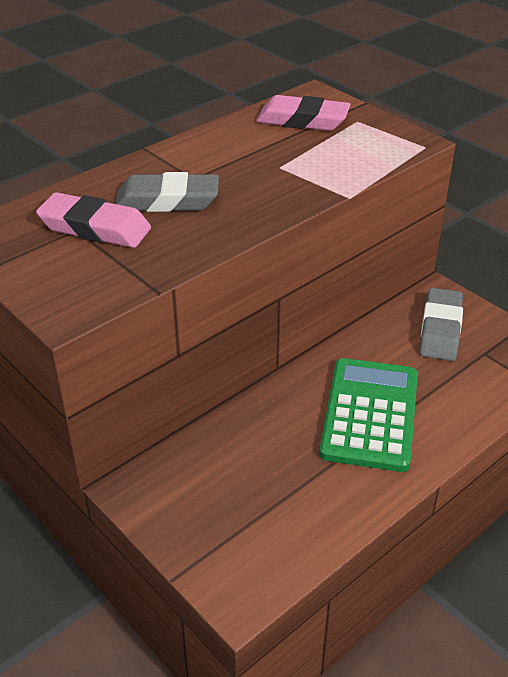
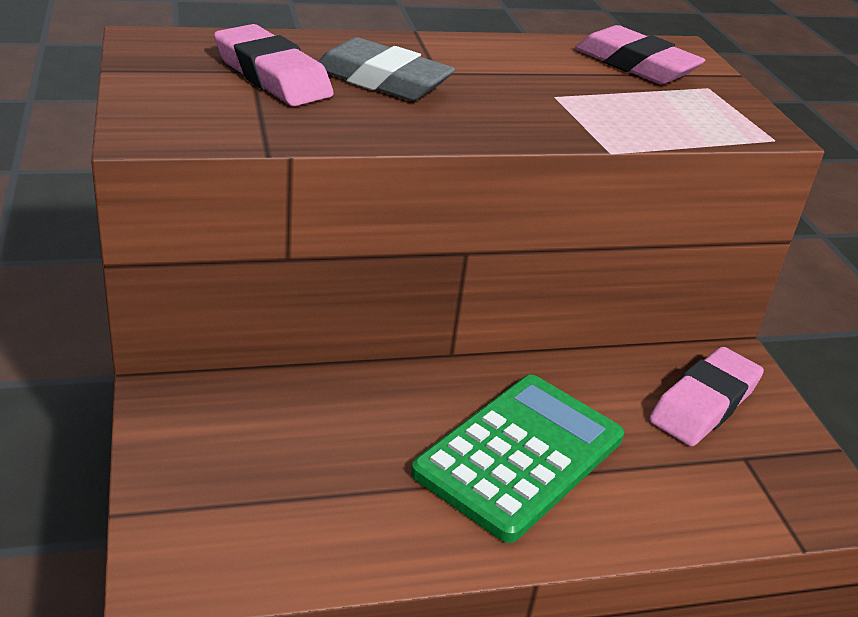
camera: 25 degrees right, 5 degrees down
grey eraser [420,288,463,361] -> pink eraser [649,347,764,447]

